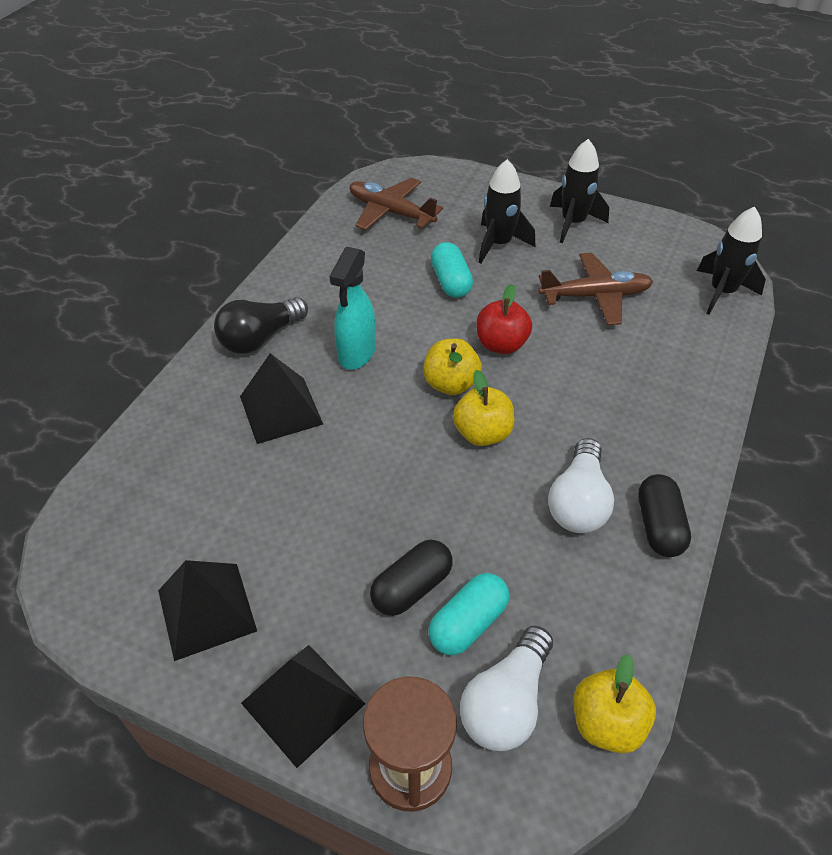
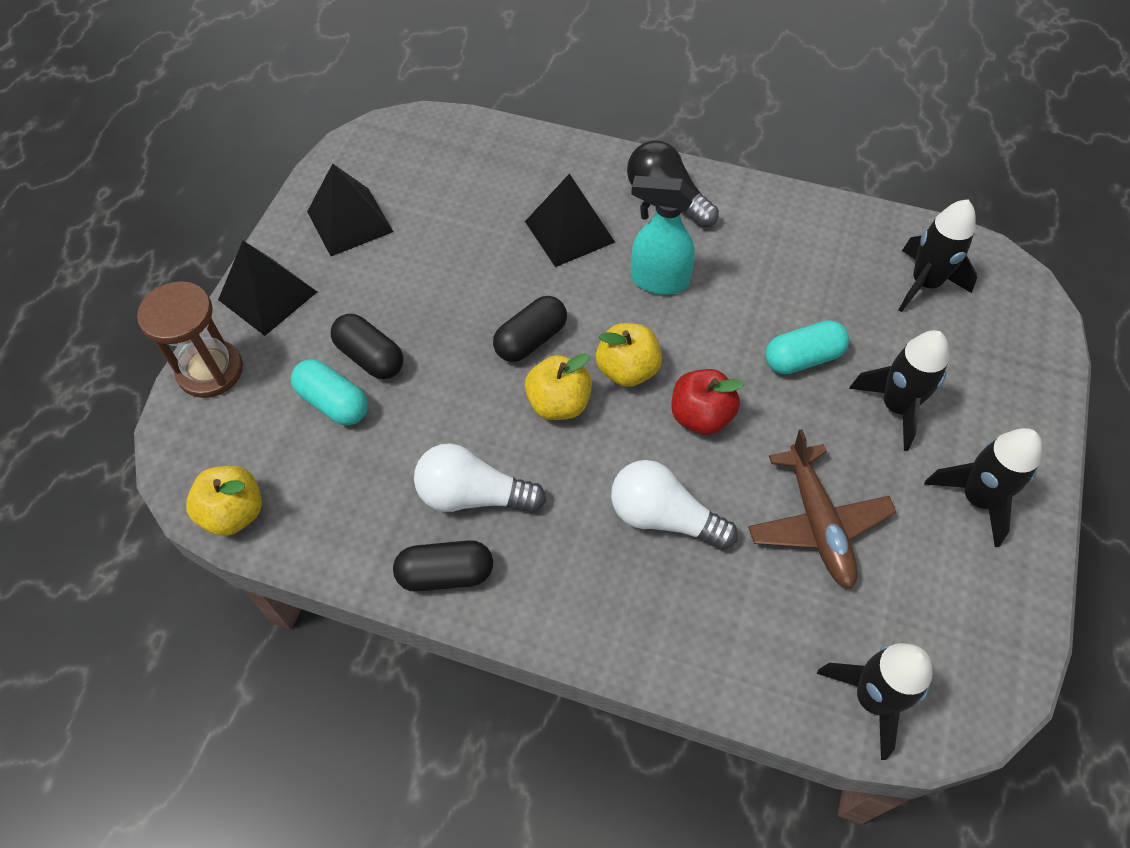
camera: 85 degrees right, 10 degrees up
brown plane [350,177,443,230] -> black rocket [899,199,977,312]
white light bulb [460,626,553,751] -> white light bulb moved to [611,460,738,550]
none -> black capsule [493,296,567,362]

